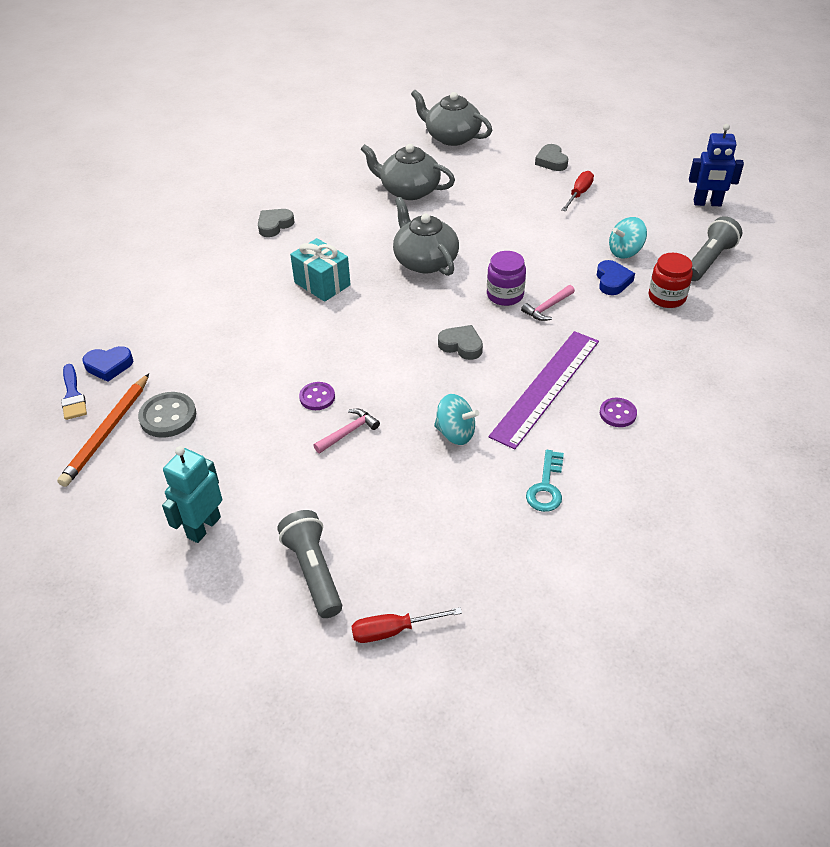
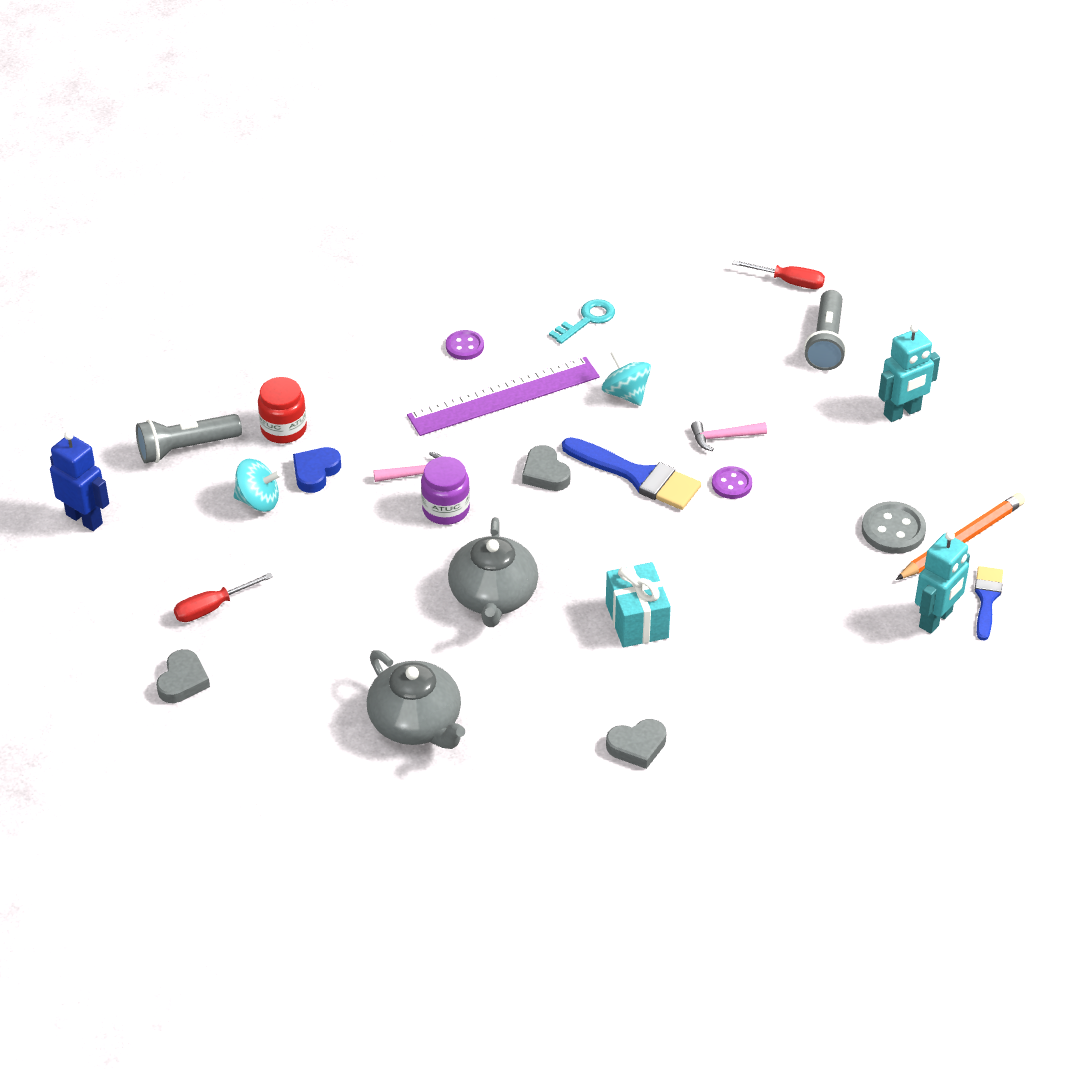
camera: 150 degrees left, 0 degrees up
blue heart [82,346,133,382] -> turquoise robot [915,531,970,634]
grey teapot [411,90,492,146] -> none
none -> blue brush [562,437,701,510]

